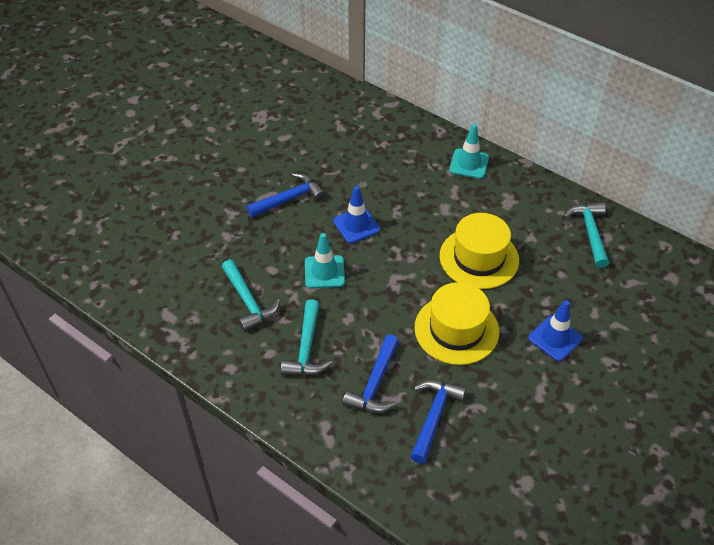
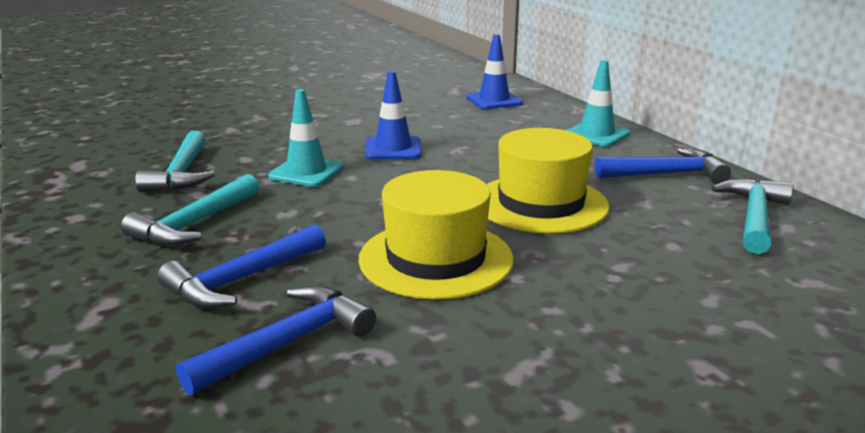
camera: 25 degrees right, 25 degrees down
blue hammer [247,173,325,217] -> blue hammer moved to [595,148,731,184]
blue traffic cone [528,300,583,361] -> blue traffic cone moved to [466,34,523,109]

